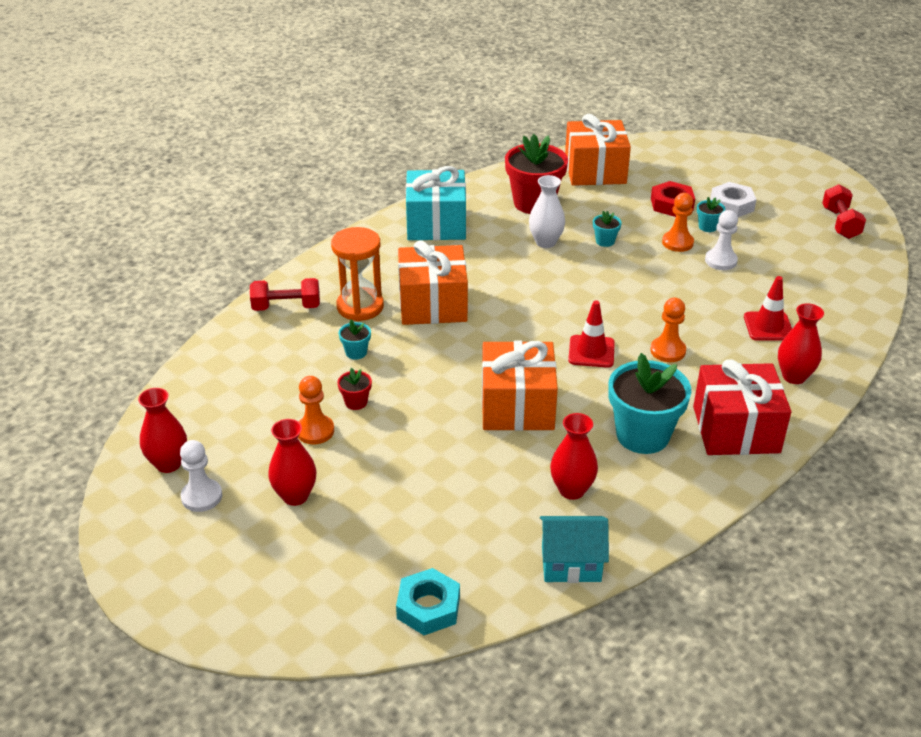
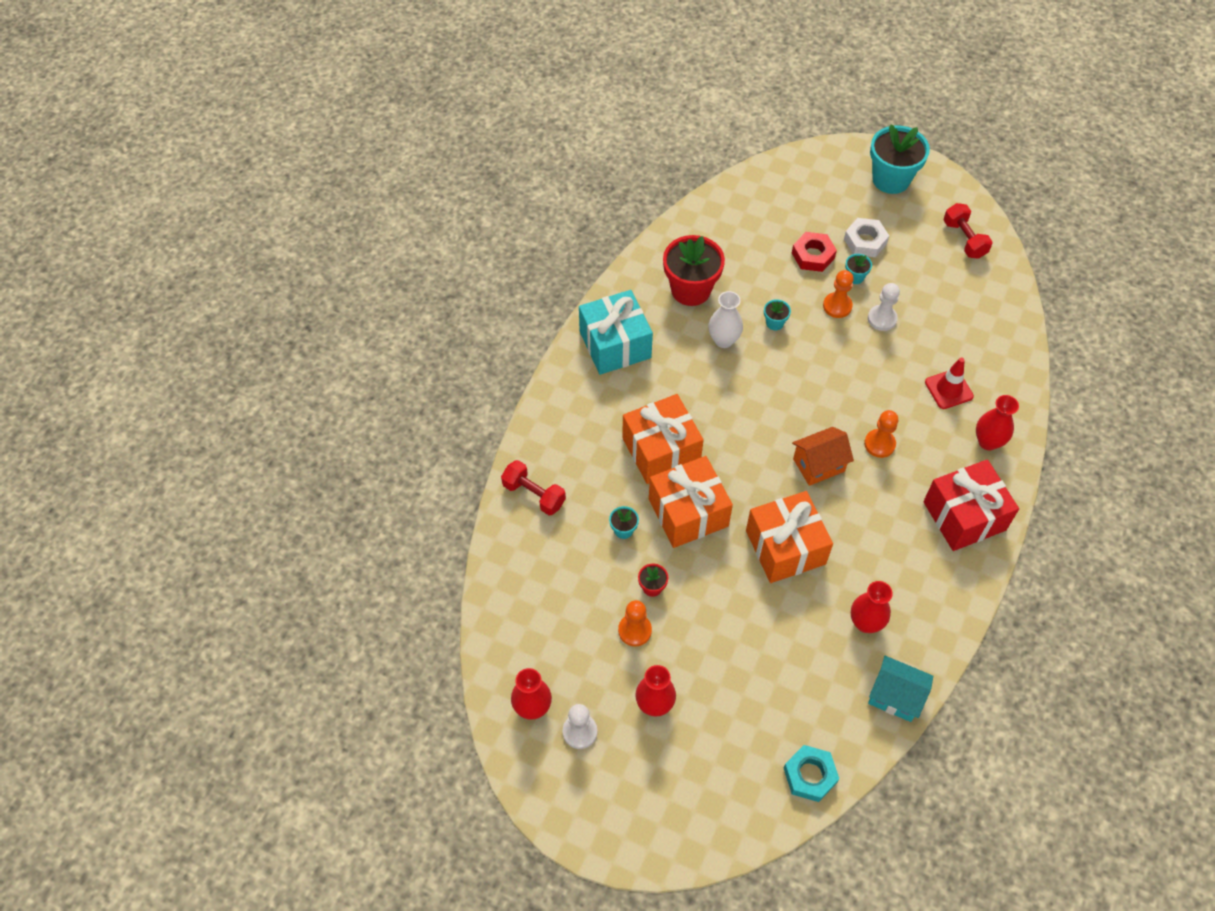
camera: 20 degrees left, 20 degrees up
red dumbbell [250,278,320,311] -> red dumbbell turned 60 degrees clockwise [501,460,566,515]
orange hourglass [331,227,384,321] -> none
turquoise house [540,516,609,583] -> turquoise house turned 45 degrees clockwise [868,656,933,722]
orange gift [565,114,631,186] -> orange gift moved to [649,456,733,548]
red traffic cone [568,300,615,368] -> orange house [792,427,854,486]
turquoise flower pot [609,353,691,454] -> turquoise flower pot moved to [870,124,930,194]

